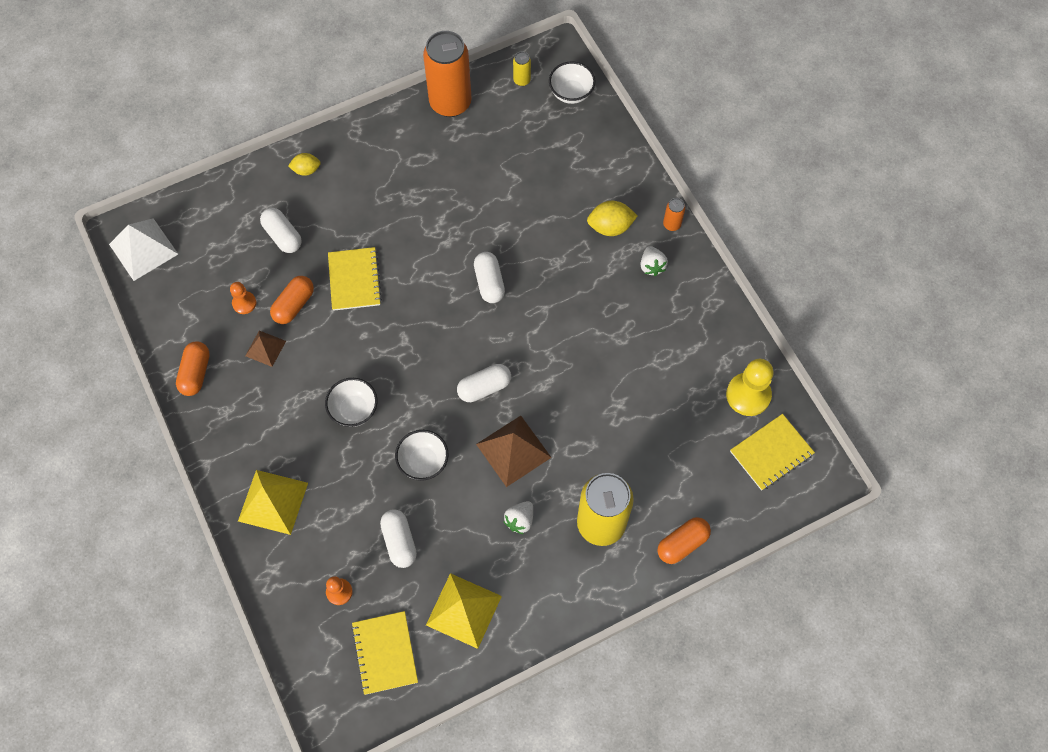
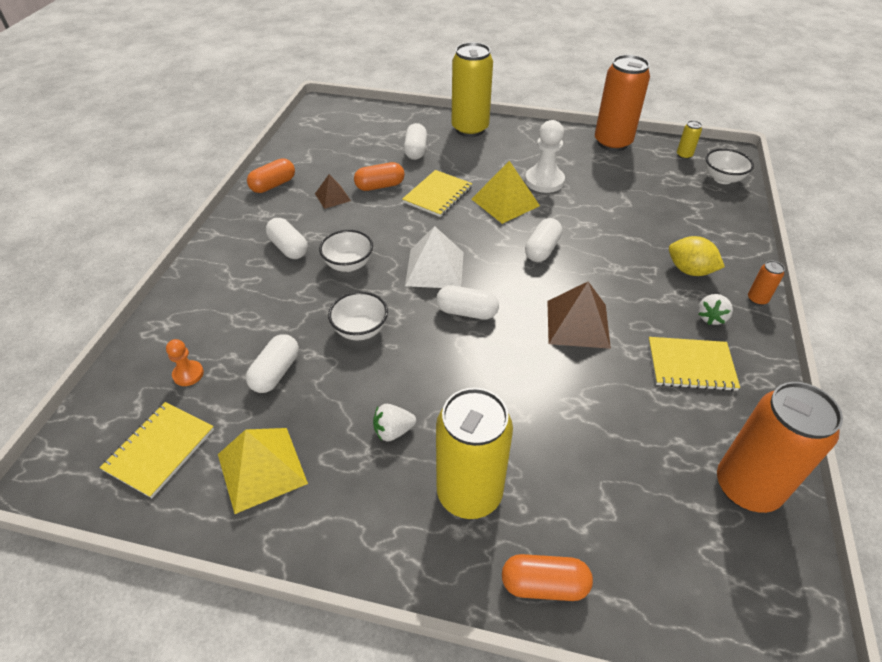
camera: 40 degrees right, 20 degrees down
white pyramid [109,218,178,281] -> white pyramid moved to [405,226,464,288]
orange pawn [230,282,256,314] -> none
yellow pyramid [238,470,308,535] -> yellow pyramid moved to [472,161,540,224]
yellow lemon [288,153,321,176] -> yellow can [452,42,493,137]
brown pyramid [476,416,552,487] -> brown pyramid moved to [547,282,611,349]
yellow pawn [726,359,773,416] -> orange can [717,382,843,513]
yellow notebook [730,414,815,491] -> yellow notebook moved to [648,337,740,391]
none -> white capsule [266,218,308,259]
none -> white pawn [525,120,565,193]

